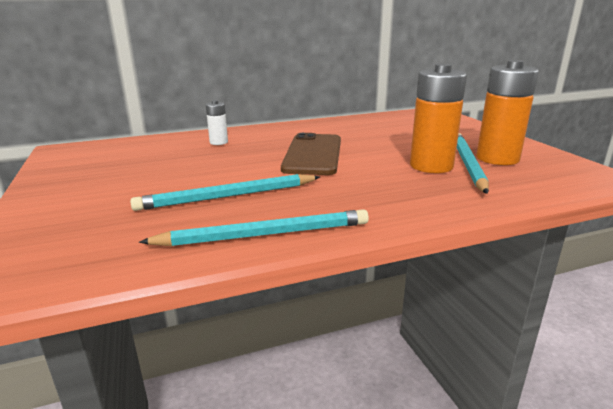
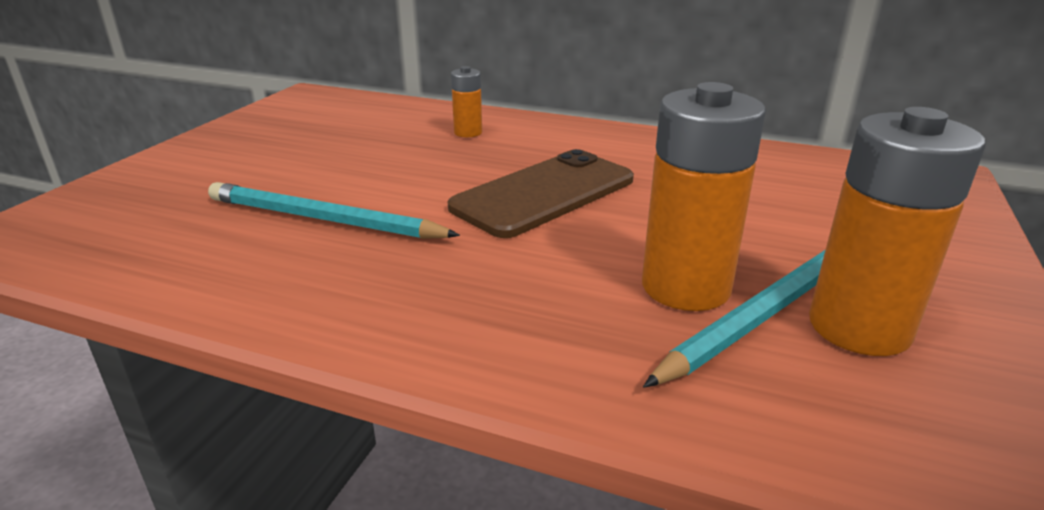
camera: 40 degrees right, 5 degrees up
turquoise pencil [139,209,369,246] -> none
white battery [206,100,228,145] -> orange battery [451,66,482,137]

